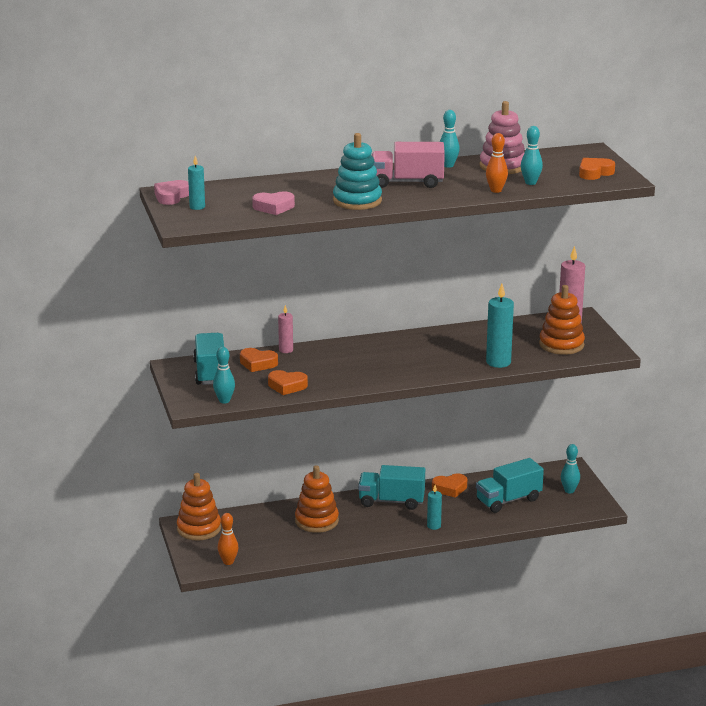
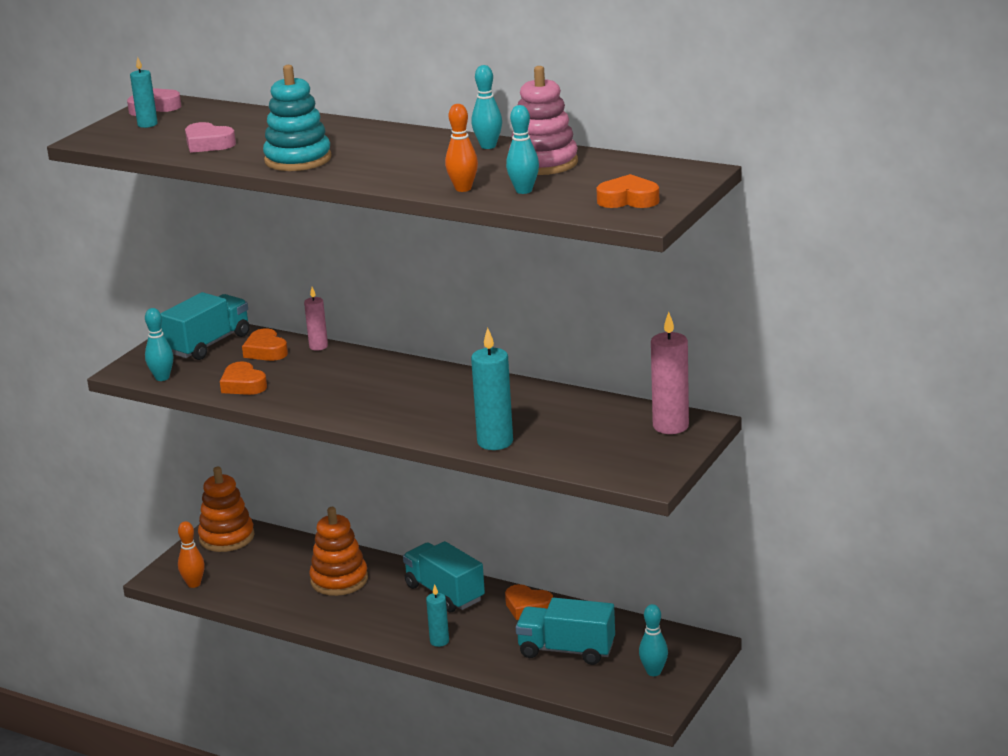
camera: 45 degrees right, 0 degrees up
pink truck [372,142,445,188] -> none
orange stacking toy [539,285,585,355] -> none

